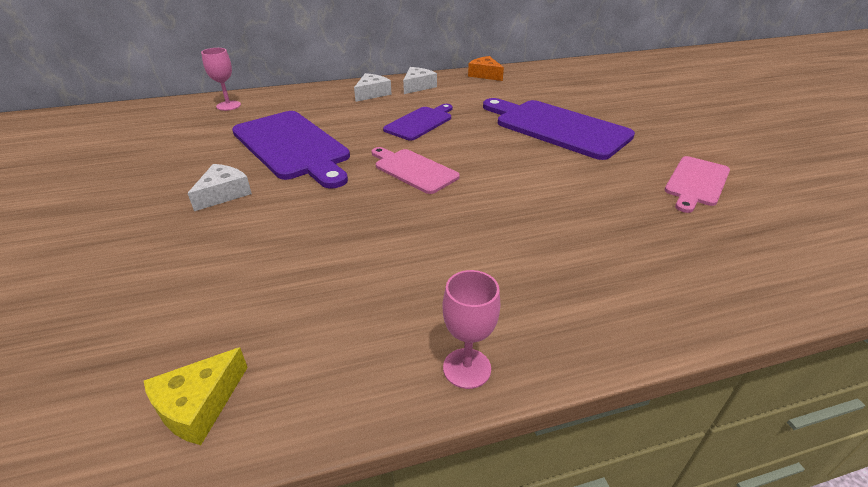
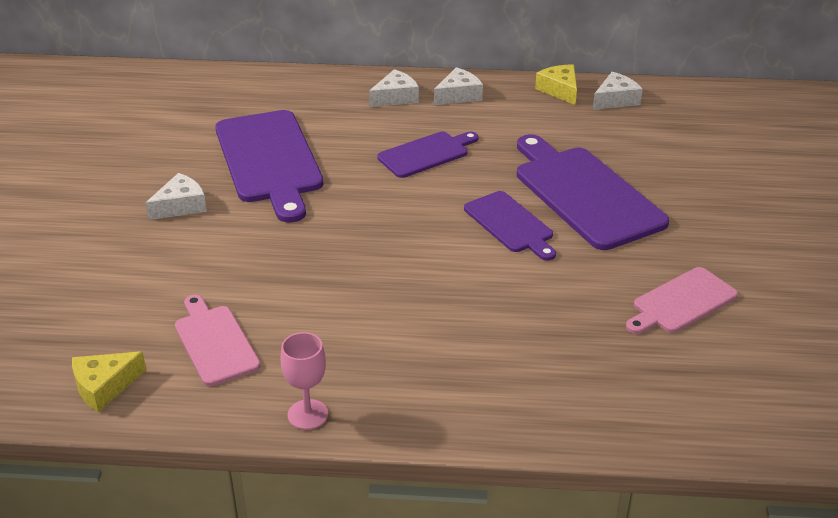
camera: 20 degrees right, 0 degrees up
pink goblet [201,48,241,111] -> none
pink cutting board [372,147,460,194] -> pink cutting board moved to [175,295,261,386]
orange cheese [468,56,504,81] -> yellow cheese [535,65,577,105]
none -> purple cutting board [464,191,556,261]
none -> white cheese [593,72,643,110]

